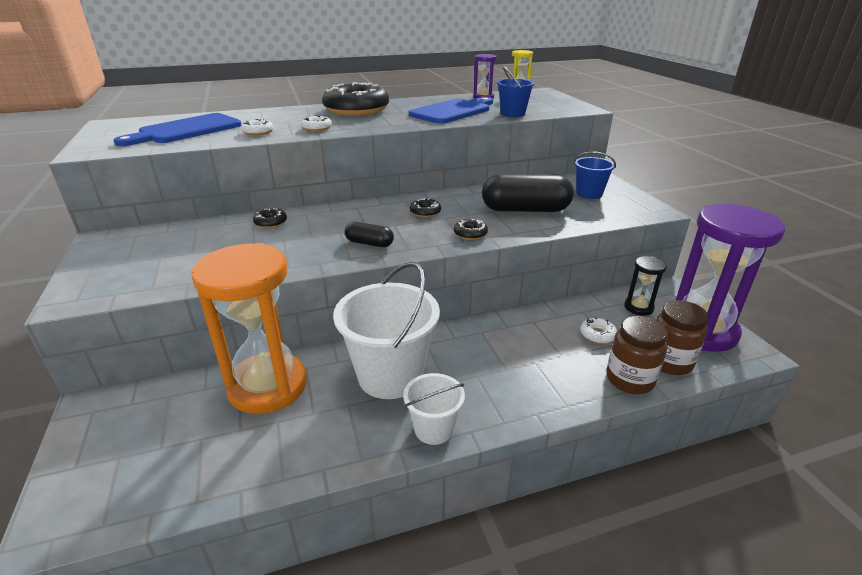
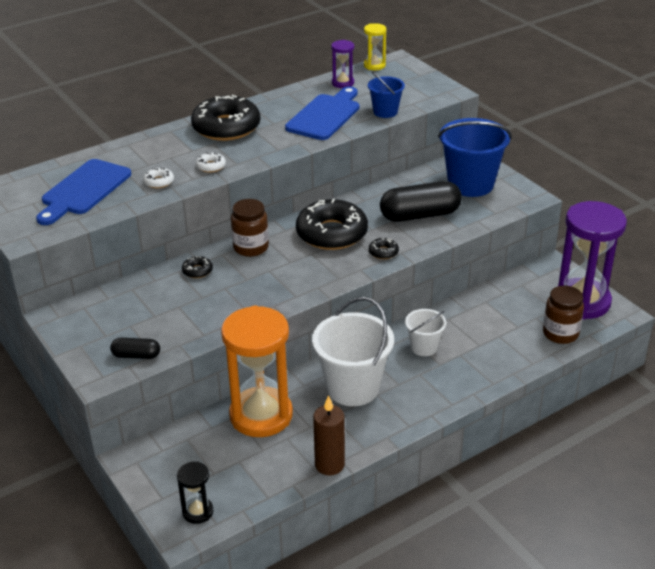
camera: 15 degrees left, 5 degrees up
black capsule [345,222,394,247] -> black capsule moved to [110,338,160,359]
white bucket [403,373,465,445] -> white bucket moved to [405,309,446,356]
black donut [410,198,441,217] -> black donut [296,199,368,250], size x2.44
blue bucket [574,151,616,199] -> blue bucket [438,118,512,197], size x1.87
white donut [580,317,617,344] -> none
brown jar [606,316,668,394] -> brown jar moved to [231,199,269,257]
black hourglass [624,256,667,316] -> black hourglass moved to [177,461,213,524]
none -> brown candle [313,395,345,475]

